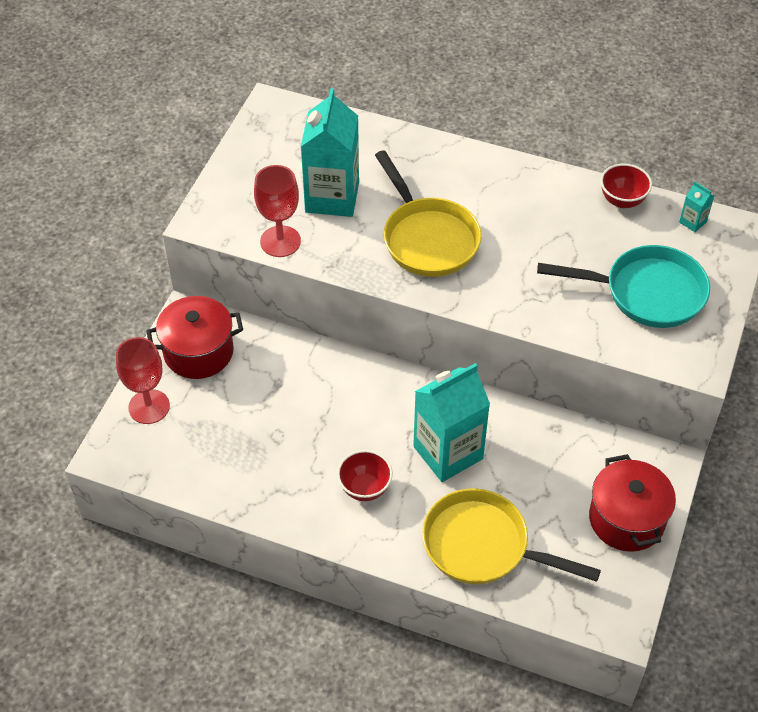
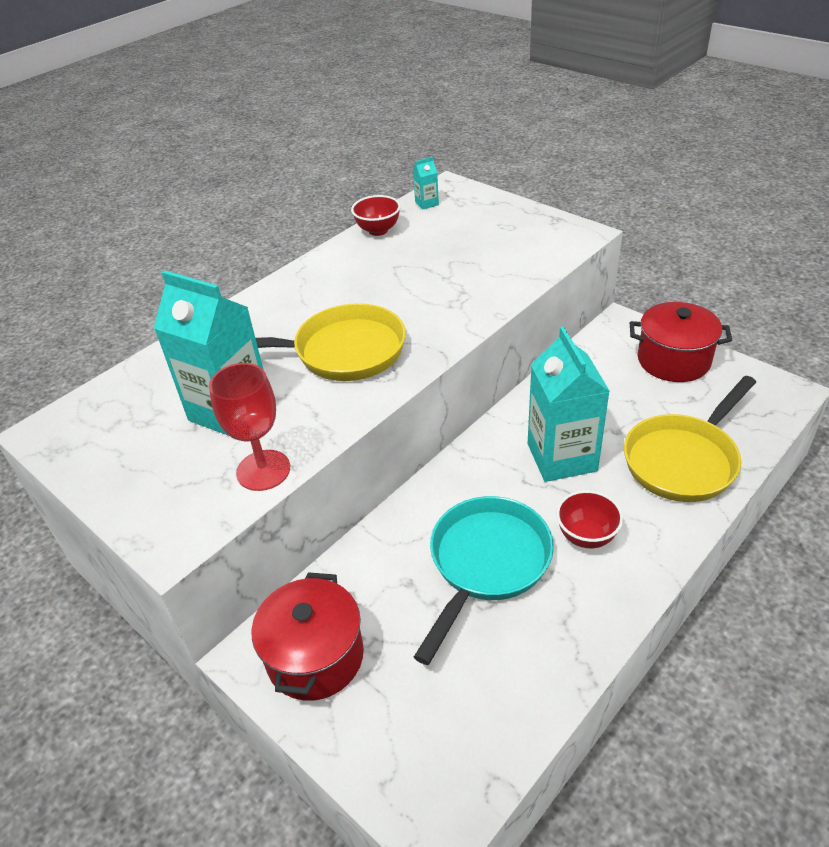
camera: 65 degrees left, 10 degrees down
red goblet [116,337,170,424] -> none
turquoise pan [537,245,710,328] -> turquoise pan moved to [414,496,554,665]

